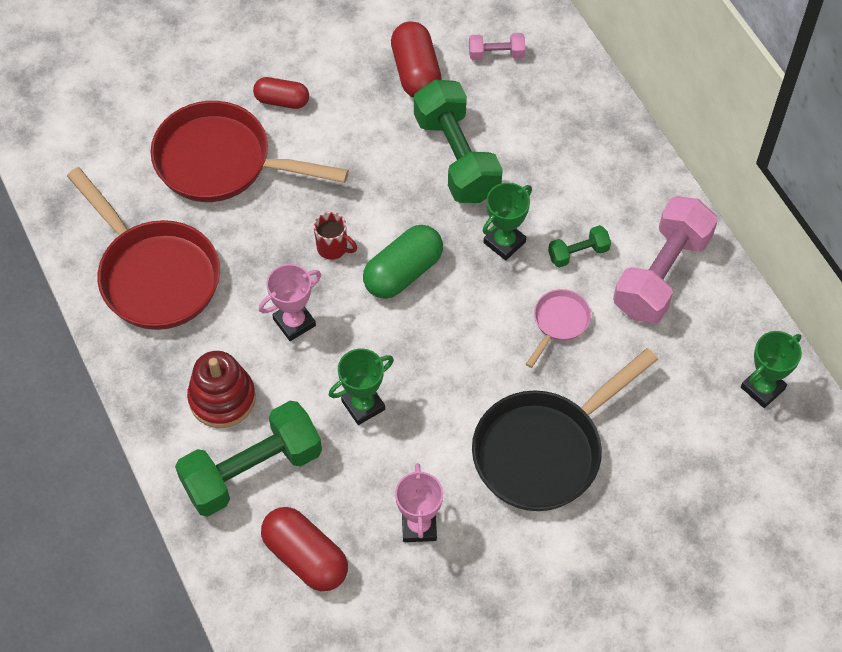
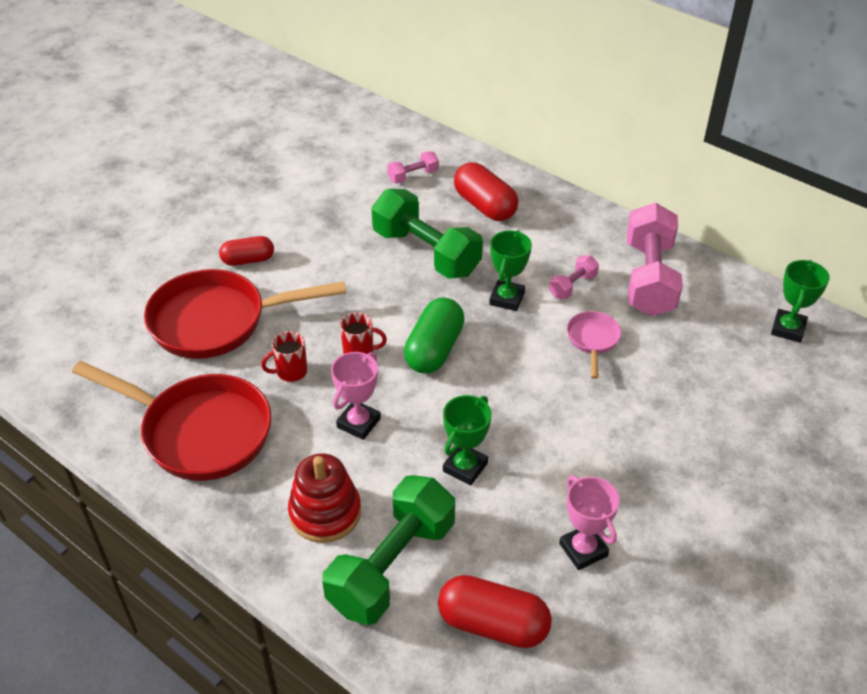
camera: 25 degrees left, 15 degrees down
red capsule [391,21,442,98] -> red capsule moved to [454,162,518,221]
black pan [472,348,658,511] -> none
green dumbbell [548,225,611,268] -> pink dumbbell [549,255,599,299]
none -> red mug [261,331,307,382]

